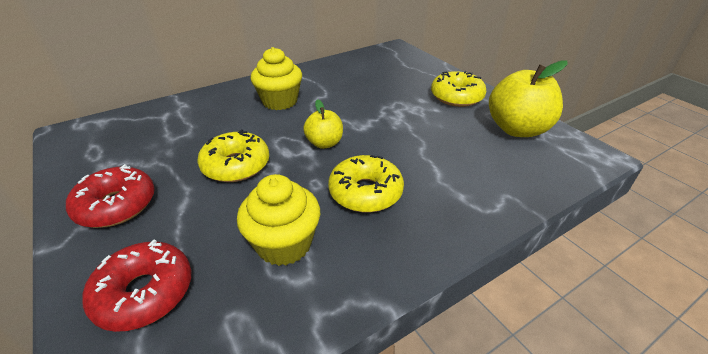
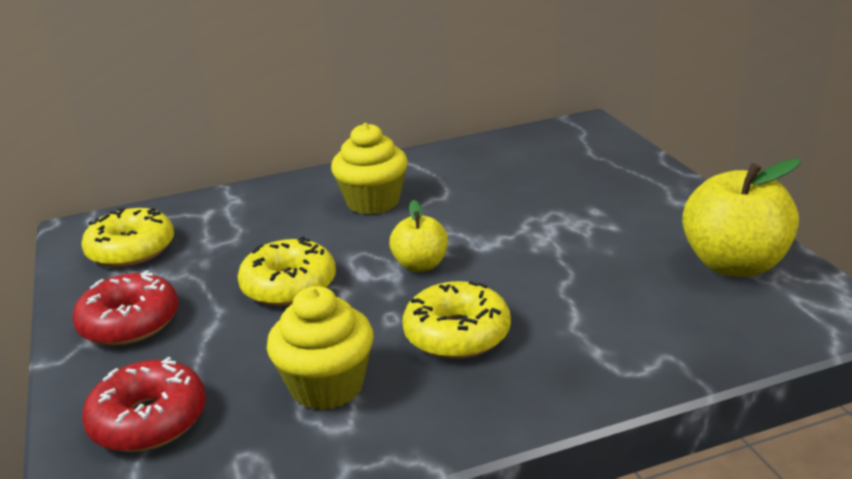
camera: 15 degrees right, 10 degrees down
yellow donut [431,71,486,107] -> yellow donut moved to [81,208,174,268]

